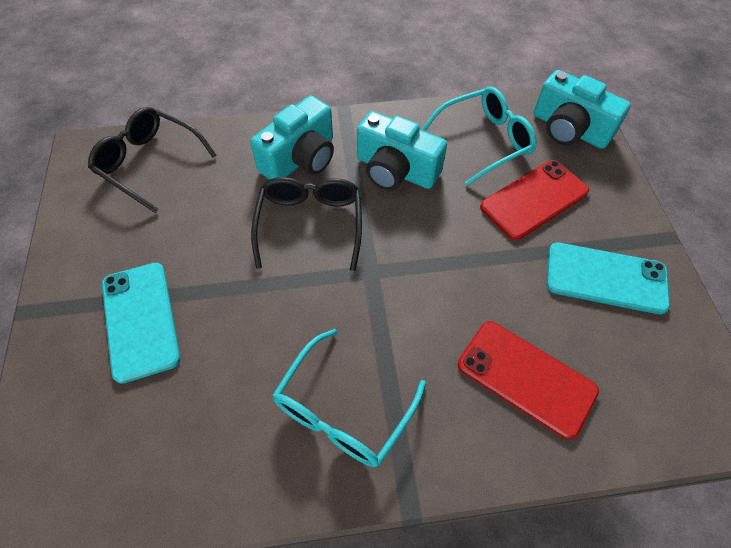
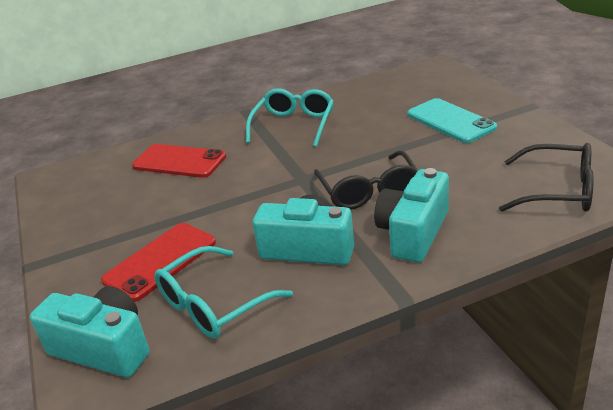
camera: 170 degrees right, 25 degrees down
turquoise phone [547,242,670,314] -> none

